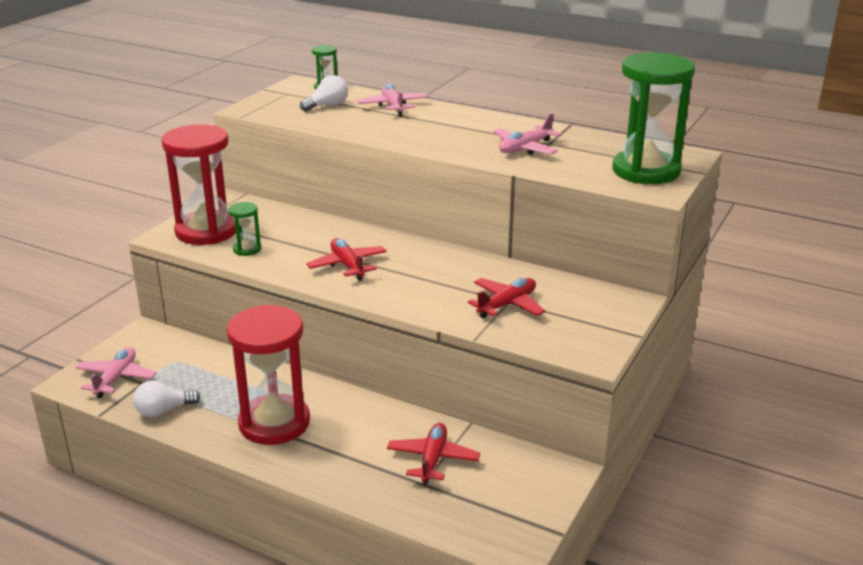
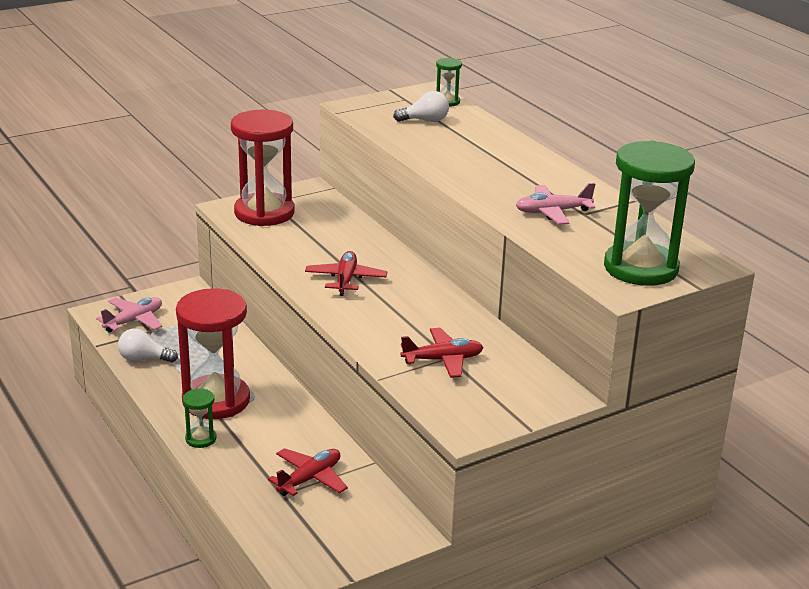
camera: 30 degrees right, 0 degrees up
green hourglass [228,202,261,256] -> green hourglass moved to [183,388,217,448]
pink plane [357,84,429,117] -> none

